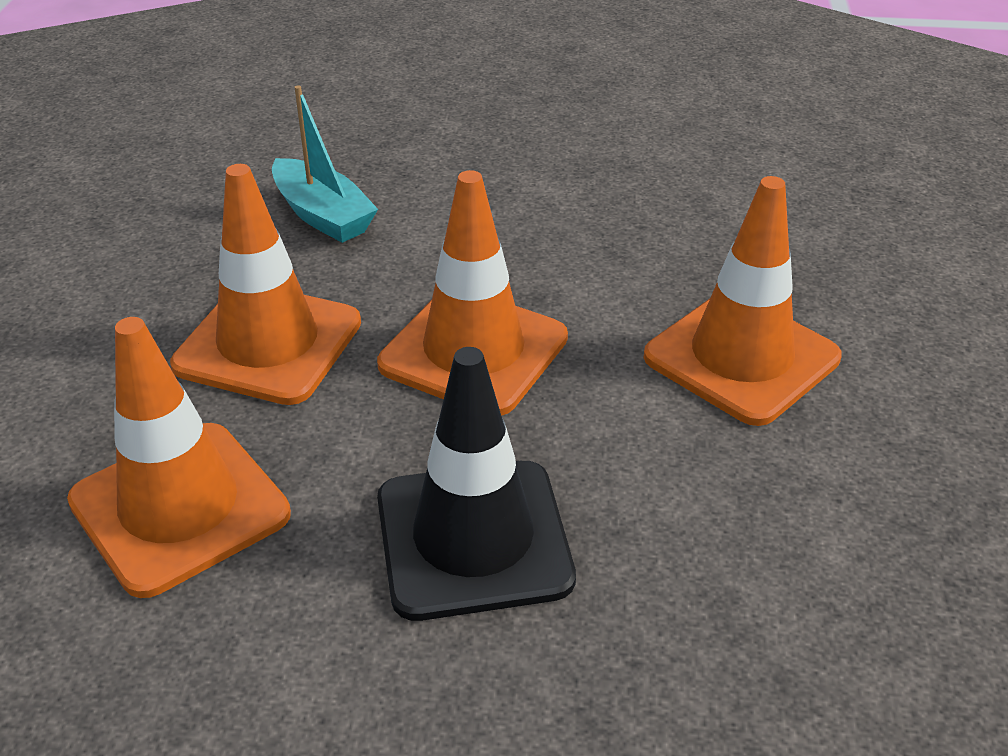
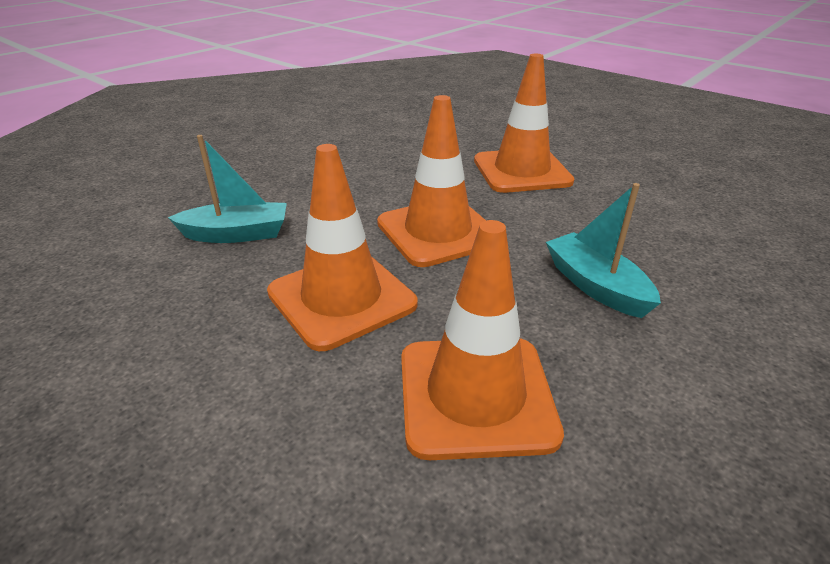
camera: 55 degrees left, 5 degrees down
black traffic cone [377,347,576,621] -> turquoise boat [546,183,661,318]

